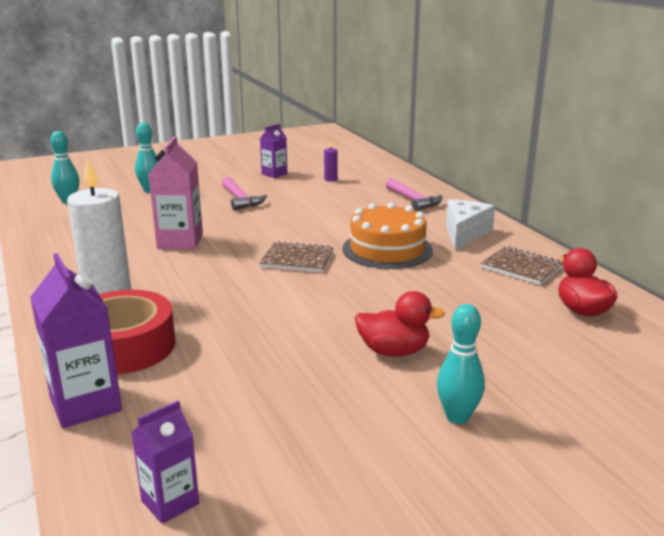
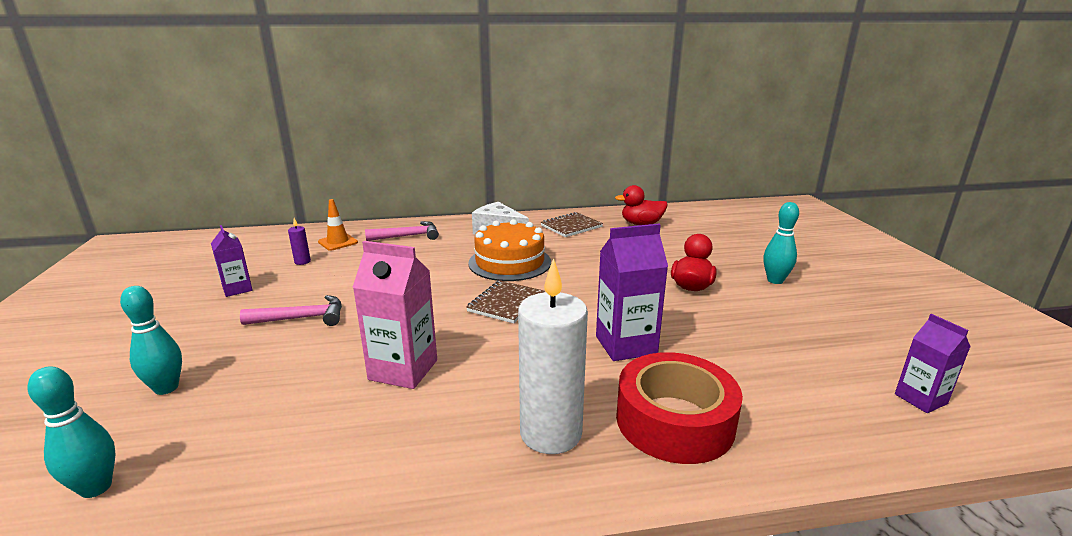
camera: 75 degrees left, 0 degrees up
purple carton [30,253,122,428] -> purple carton moved to [596,224,668,361]
none -> orange traffic cone [318,199,358,251]

